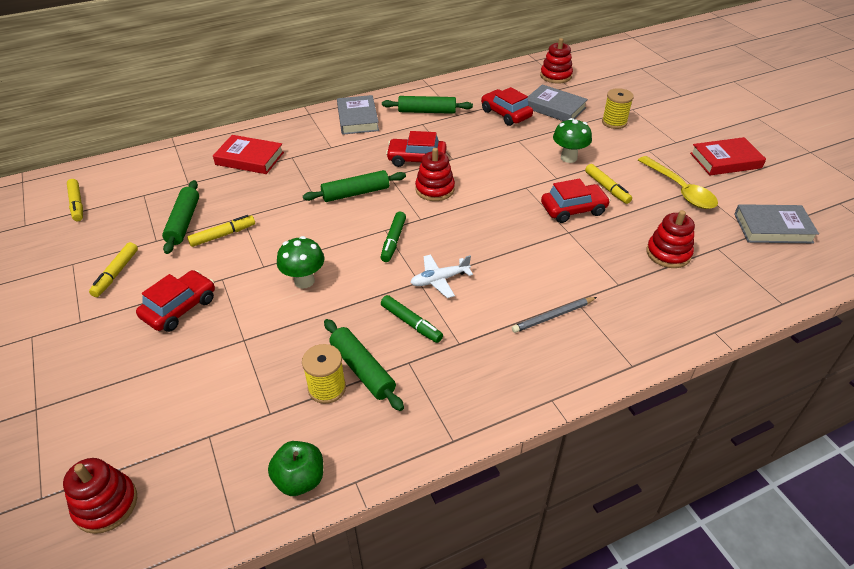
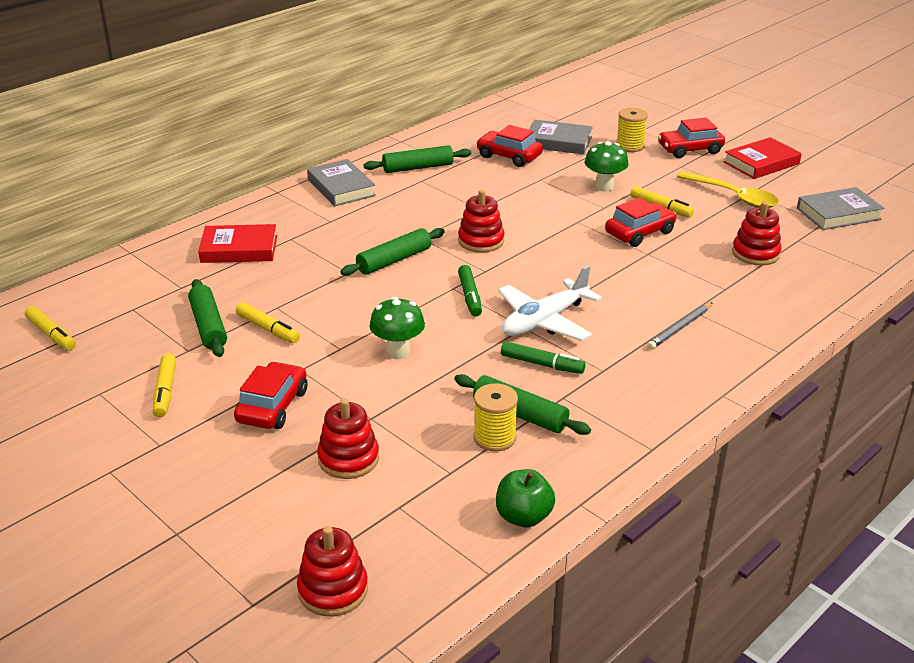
camera: 20 degrees left, 10 degrees down
yellow marker [187,215,255,247] -> yellow marker turned 90 degrees clockwise [236,302,300,343]
red car [386,131,447,167] -> red car moved to [658,118,725,158]
white plane [410,254,473,298] -> white plane [498,265,602,341], size x1.63
red stacking toy [540,38,573,84] -> red stacking toy moved to [317,398,379,479]

